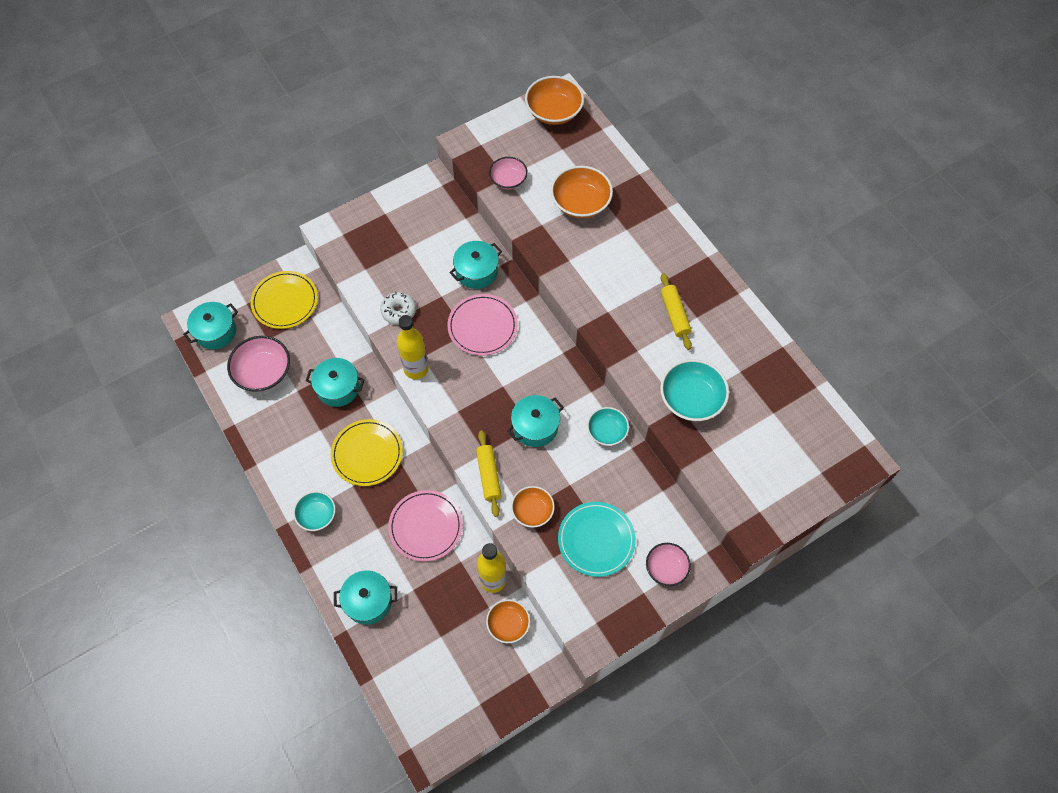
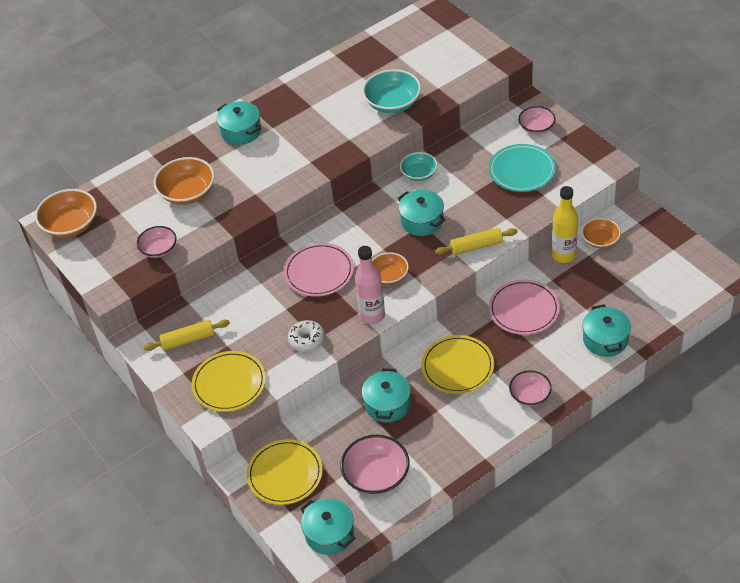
camera: 90 degrees left, 15 degrees down
turquoise bowl [293,491,336,531] -> pink bowl [509,370,552,406]
yellow bottle [397,315,429,379] -> pink bottle [355,246,385,324]
turquoise pot [449,241,502,289] -> turquoise pot moved to [216,101,261,145]
orange bowl [511,486,555,528] -> orange bowl moved to [372,252,409,285]
yellow rolling pin [661,273,692,350] -> yellow rolling pin moved to [144,320,230,351]
none -> yellow plate [192,351,266,412]

